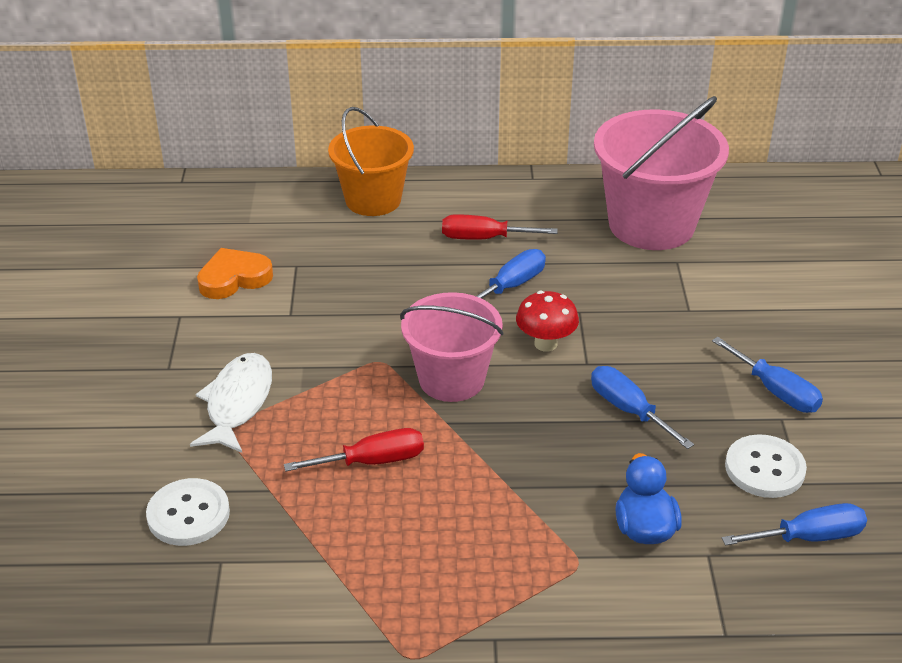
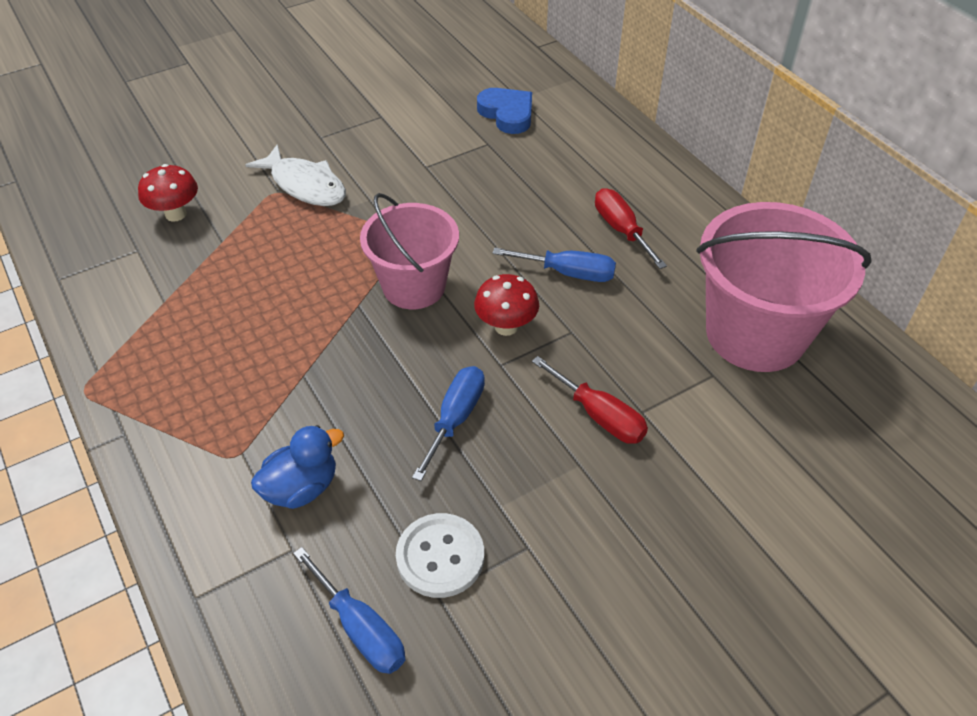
camera: 60 degrees right, 10 degrees up
white button [146,478,230,546] -> red mushroom [138,164,198,222]
white fish [190,353,272,453] -> white fish turned 60 degrees clockwise [245,144,346,206]
orange heart [197,248,273,299] -> none
red screwdriver [284,428,424,471] -> red screwdriver moved to [532,356,648,444]
orange bucket [328,107,414,216] -> none
blue screwdriver [712,337,823,413] -> none
none -> blue heart [477,88,532,134]

